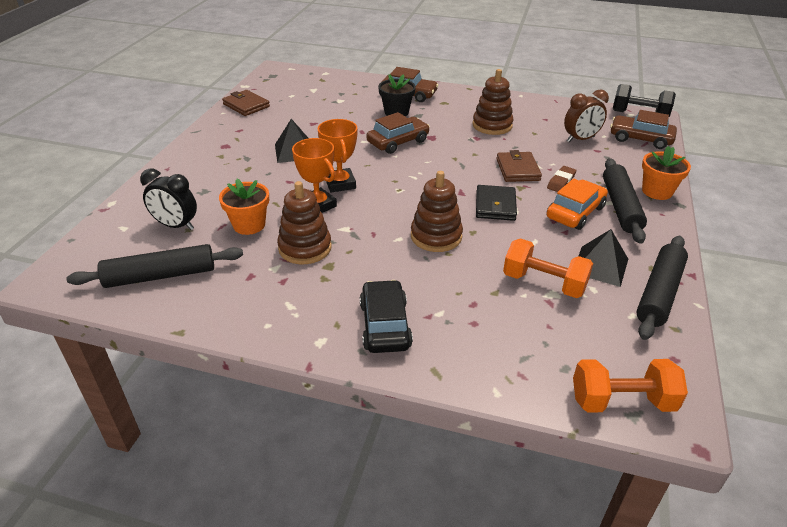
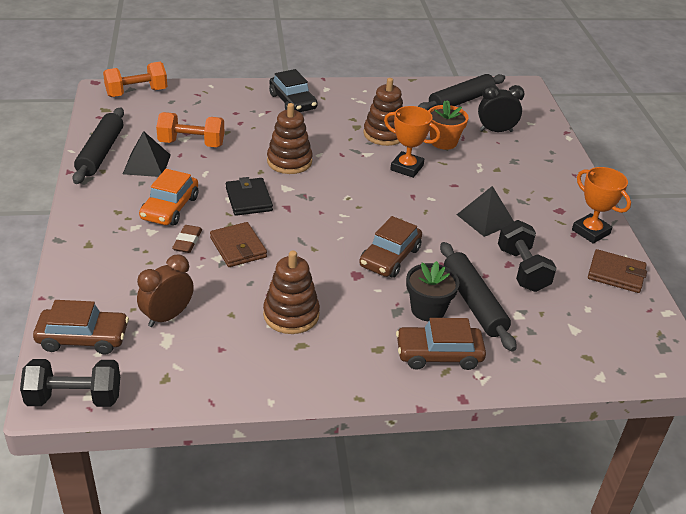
camera: 155 degrees right, 0 degrees up
orange trophy [317,119,357,192] -> orange trophy moved to [572,167,631,244]
black rolling pin [603,158,647,244] -> black rolling pin moved to [440,242,516,352]
orange flower pot [642,146,691,200] -> none
none -> black dumbbell [498,220,556,292]

